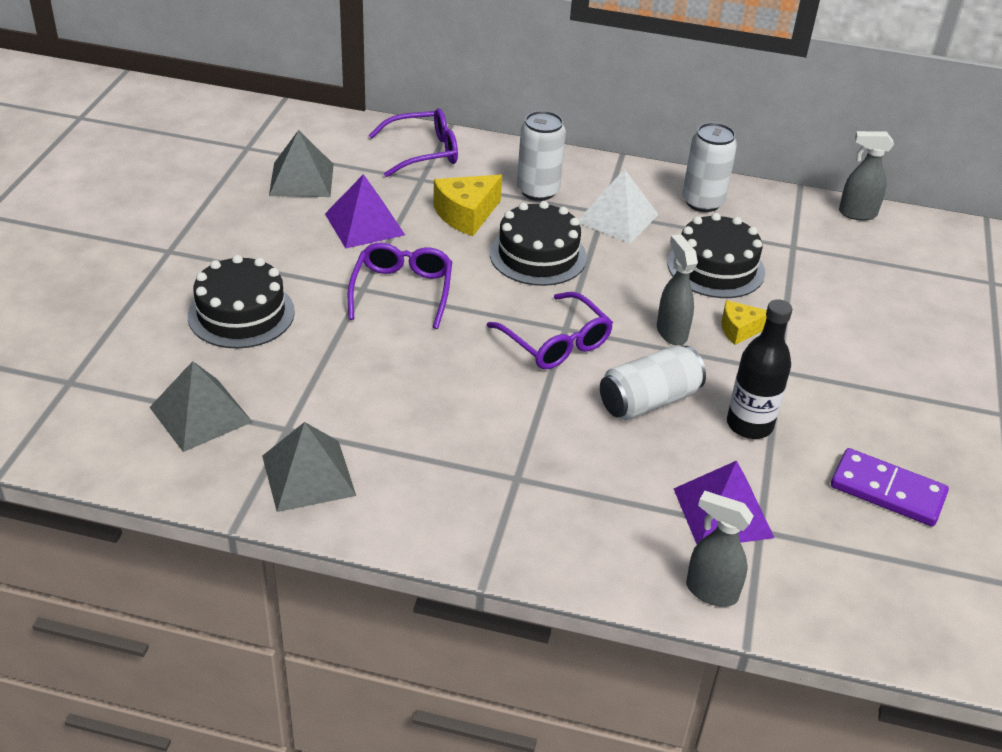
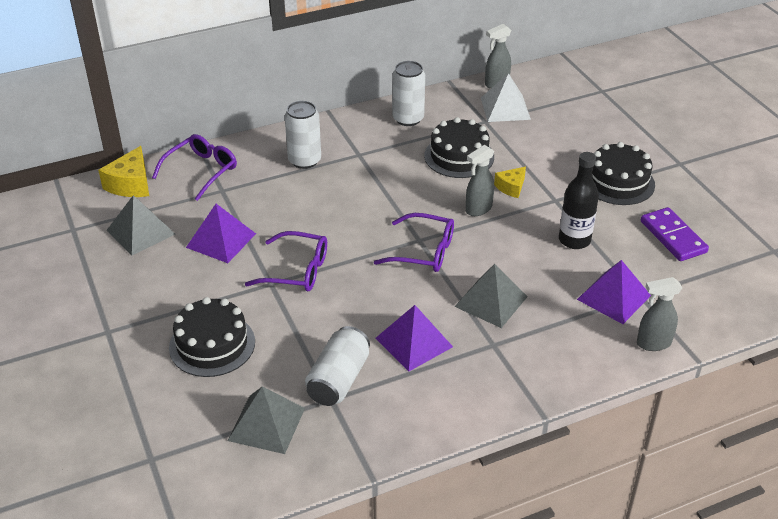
camera: 35 degrees left, 0 degrees up
grey pyramid [262,422,356,512] -> grey pyramid moved to [454,264,528,328]
purple glasses [348,243,452,329] -> purple glasses turned 135 degrees clockwise [245,231,327,292]
yellow cheese [433,175,502,236] -> yellow cheese moved to [98,146,149,197]
black cake [490,201,587,286] -> black cake moved to [592,142,655,205]
white pyramid [578,169,659,244] -> white pyramid moved to [481,73,531,122]
white can [600,345,706,420] -> white can moved to [305,326,370,406]
grey spray bottle [657,234,698,345] -> grey spray bottle turned 75 degrees counterclockwise [466,145,494,216]
purple domino [831,448,949,526] -> purple domino turned 75 degrees clockwise [641,207,709,261]
none -> purple pyramid [375,305,453,372]

